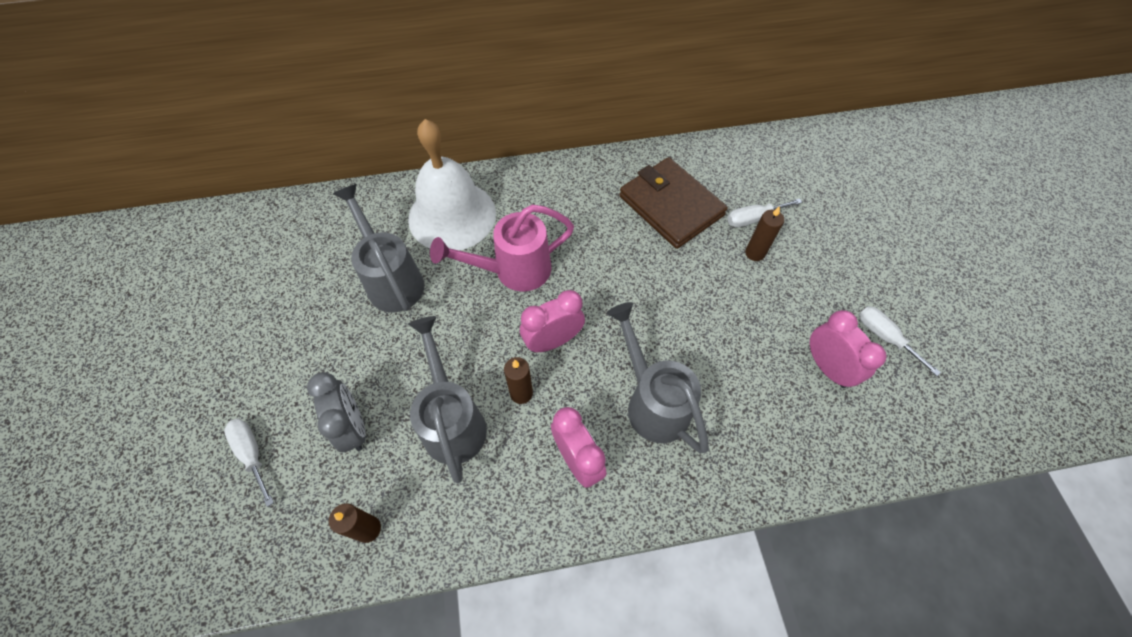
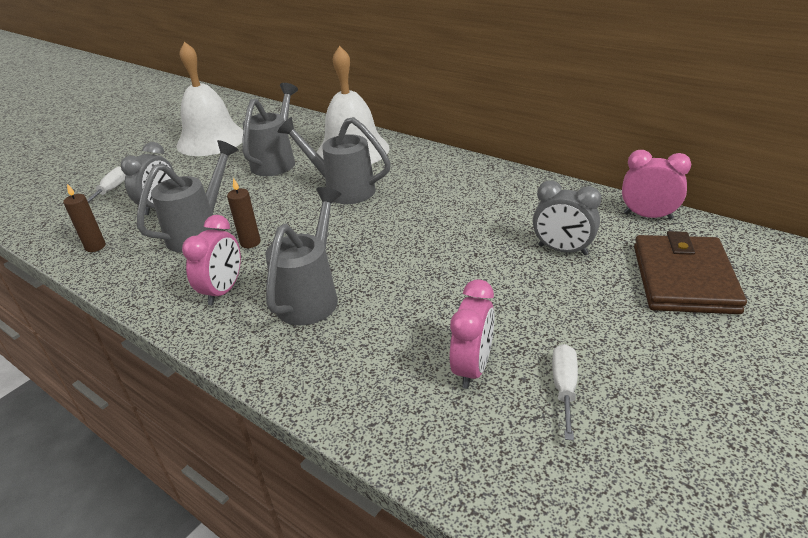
camera: 50 degrees right, 25 degrees down
pink watering can [430,205,574,292] -> grey watering can [277,117,391,204]
pink clock [520,290,585,352] -> pink clock moved to [622,150,691,220]
brown wallet [619,157,728,249] -> brown wallet moved to [634,231,747,314]
white screwdriver [727,198,802,228] -> grey clock [533,181,601,255]
brown candle [745,206,784,261] -> none
none -> white bell [176,42,243,156]

